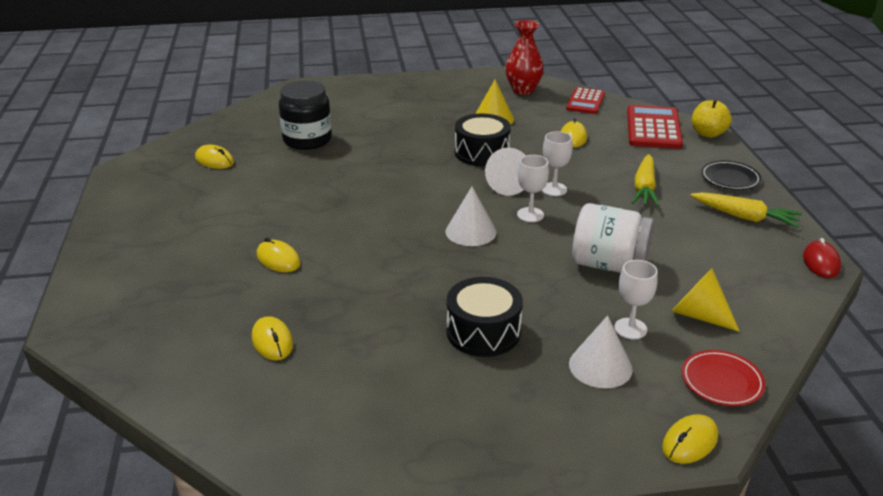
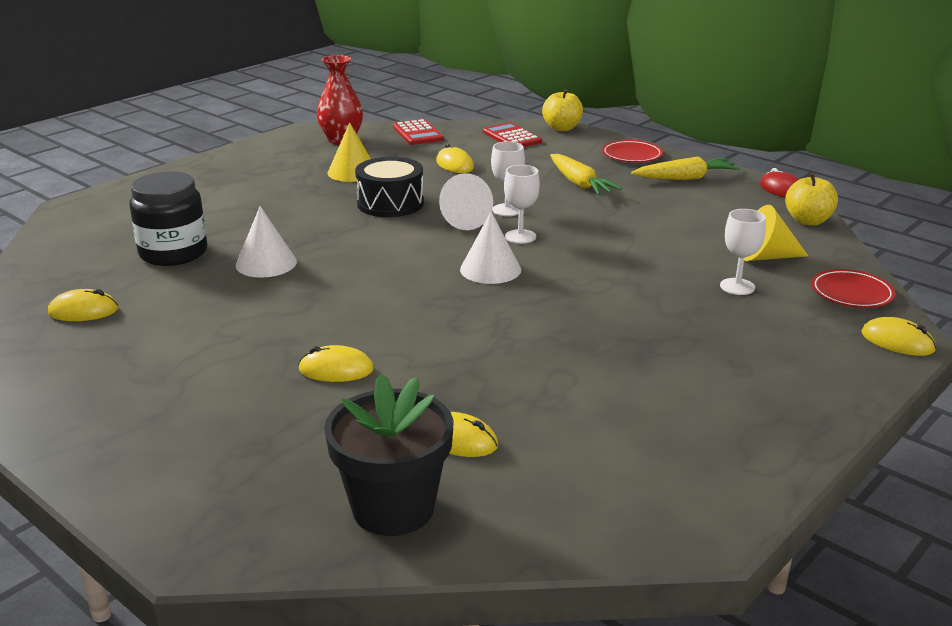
camera: 40 degrees left, 5 degrees down
black drum [447,277,523,357] -> none
white cone [569,315,633,388] -> white cone moved to [236,206,297,278]
white jar [572,203,654,273] -> none
red calculator [627,105,683,149] -> red calculator [483,122,542,147], size x0.65
yellow mouse [662,414,718,464] -> yellow mouse turned 60 degrees counterclockwise [861,317,936,356]
black plate [701,161,762,190] -> red plate [602,140,663,162]
none -> black flower pot [324,373,453,536]
none -> yellow apple [785,173,838,226]

